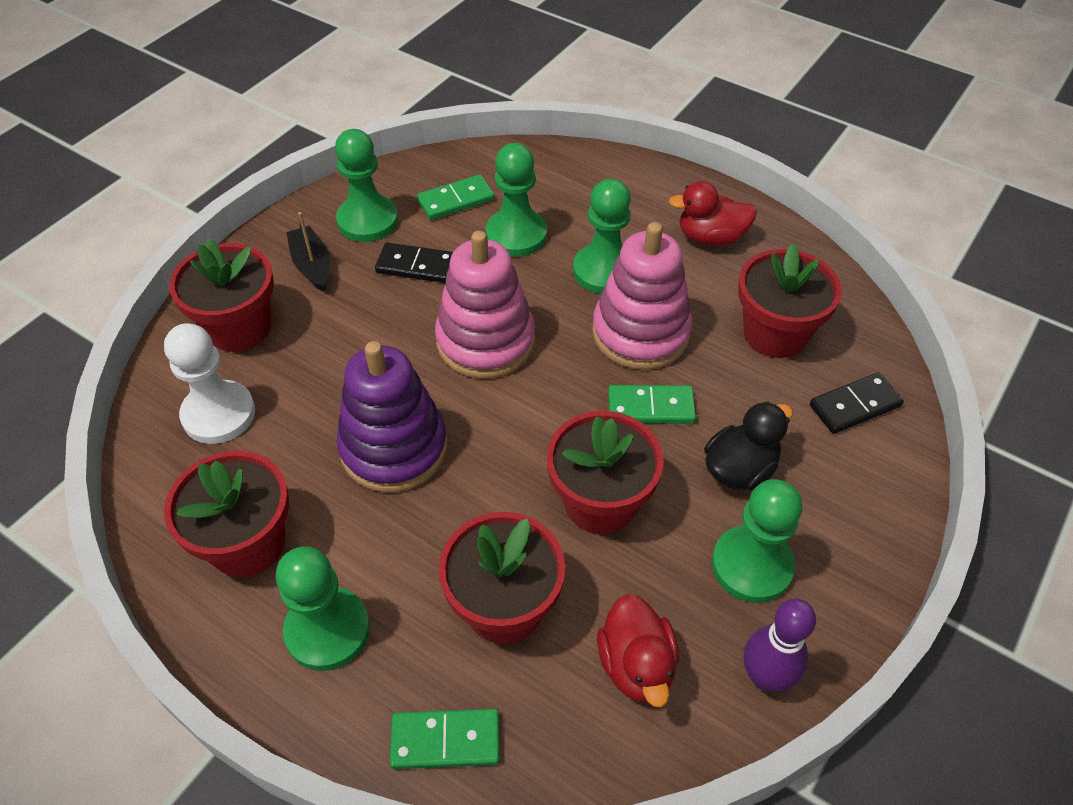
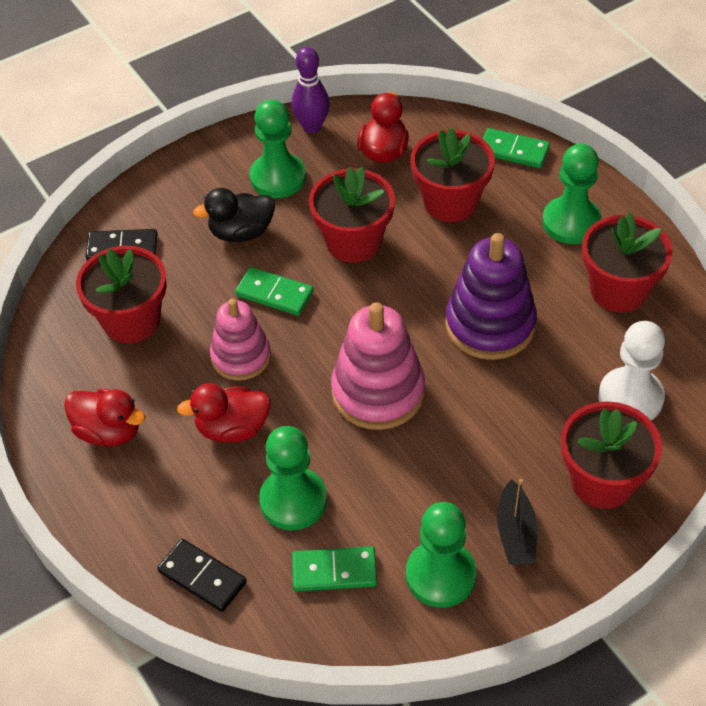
camera: 155 degrees left, 0 degrees up
black domino [375,242,453,283] -> black domino moved to [157,539,247,612]
green pawn [573,179,631,294] -> red duck [177,383,271,442]
pink stacking toy [592,222,692,370] -> pink stacking toy [210,299,271,381], size x0.66

